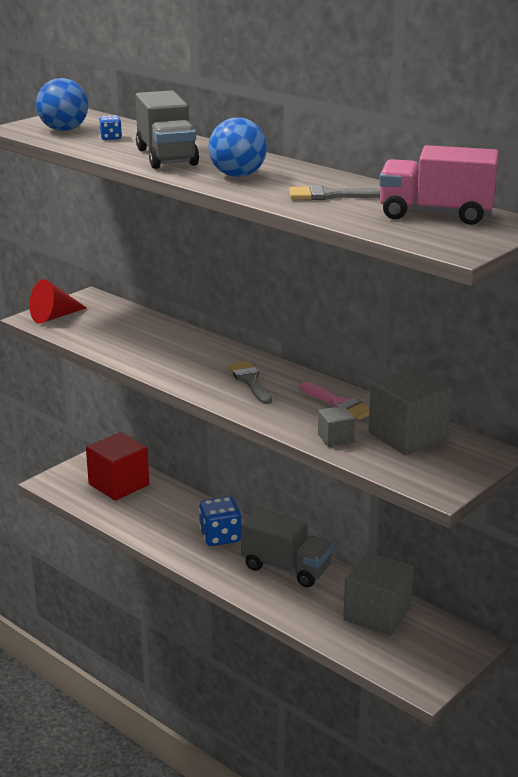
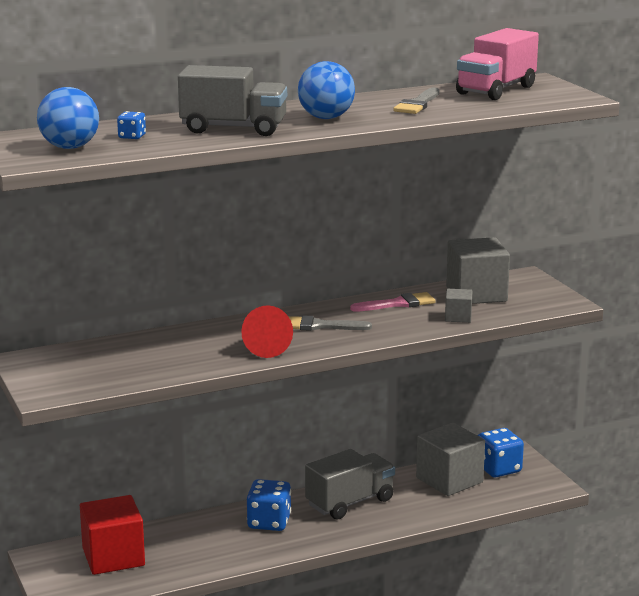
camera: 65 degrees left, 5 degrees down
red cone [29,279,87,324] -> red cone moved to [241,305,293,358]
none -> blue dice [478,428,524,477]

